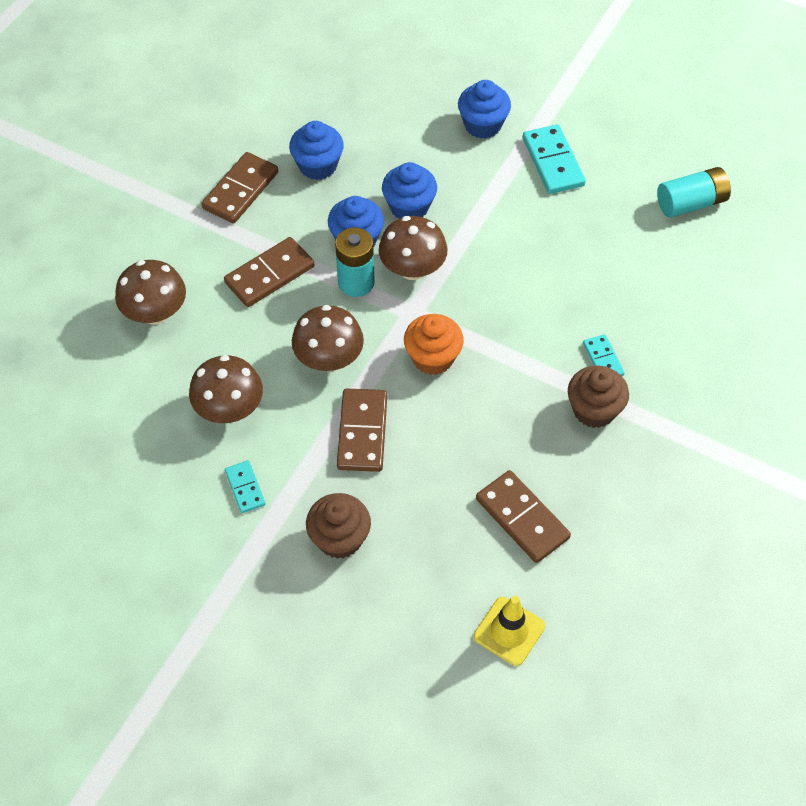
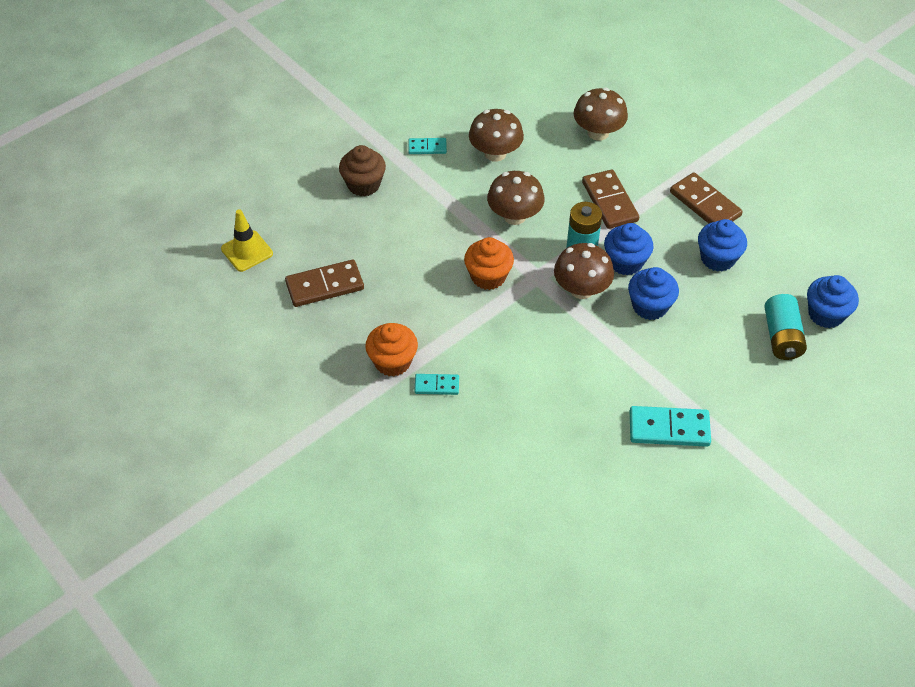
camera: 110 degrees right, 5 degrees down
brown domino [337,388,387,472] -> none
blue cupcake [458,80,511,139] -> blue cupcake moved to [807,275,859,328]
brown cupcake [568,365,629,428] -> orange cupcake [365,323,418,377]
turquoise battery [657,167,731,218] -> turquoise battery moved to [764,294,807,360]

